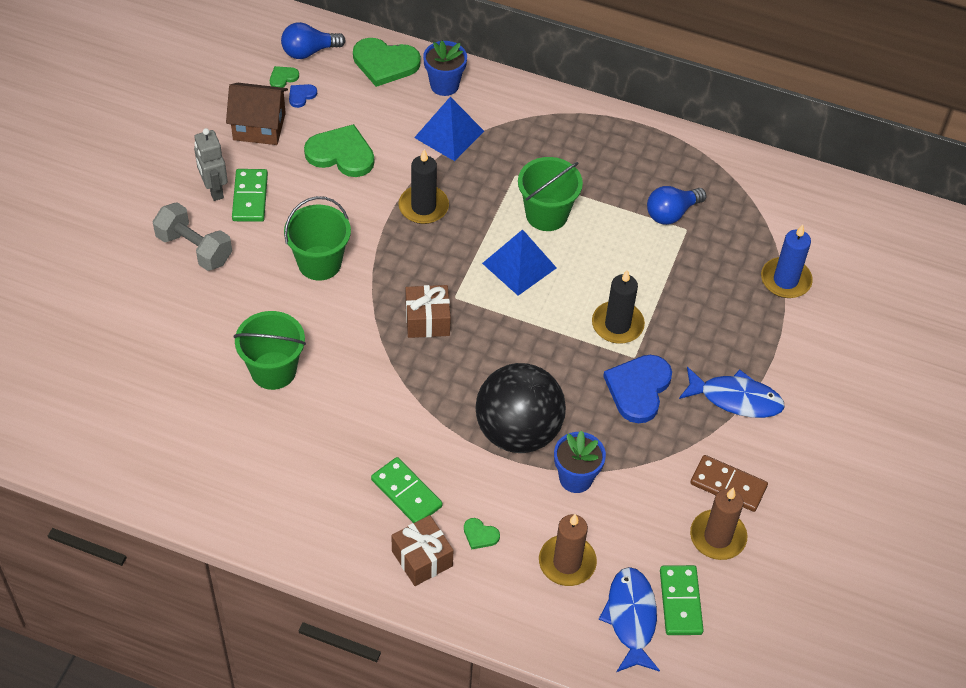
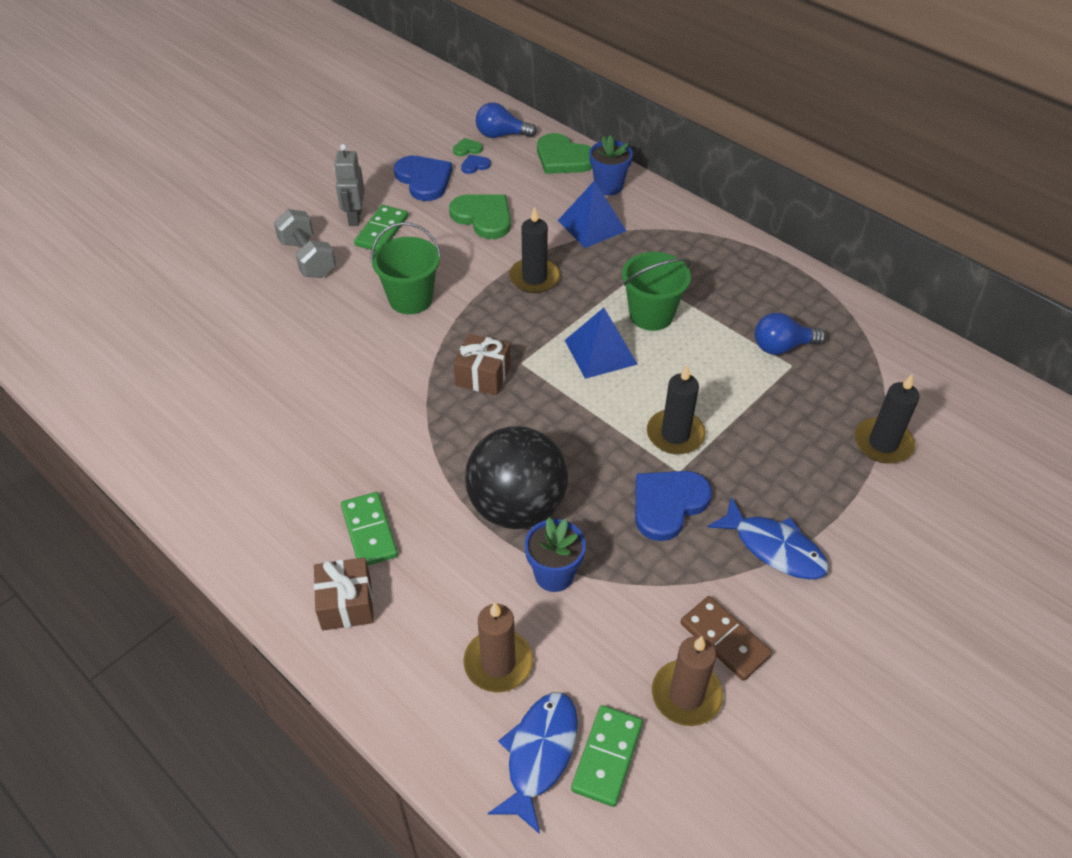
camera: 25 degrees right, 5 degrees down
brown house [226,83,288,145] -> blue heart [394,156,453,201]
green bucket [234,311,306,390] -> none
green heart [464,518,500,550] -> none
blue candle [761,224,813,298] -> black candle [855,374,920,464]

